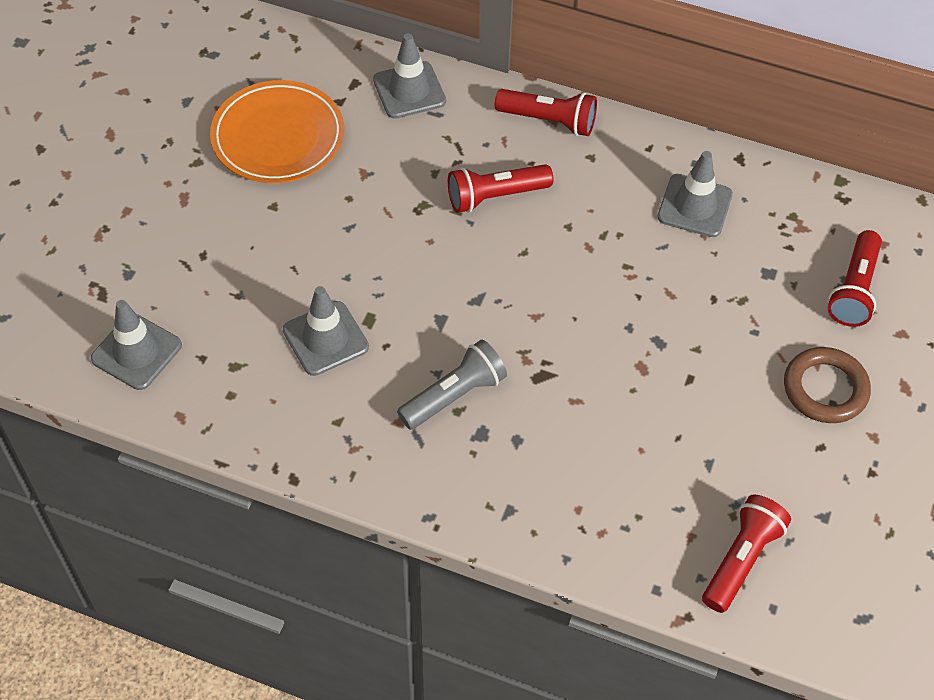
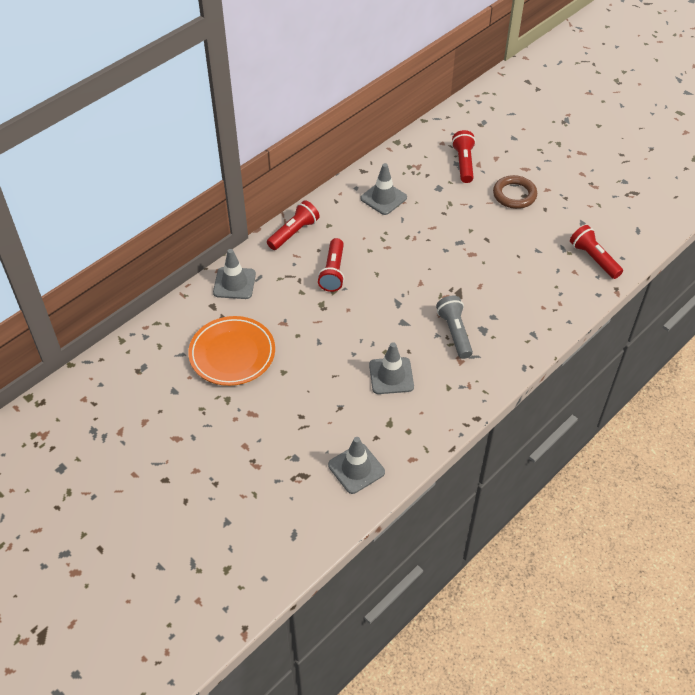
camera: 65 degrees left, 5 degrees down
red flashlight [828,230,882,327] -> red flashlight turned 135 degrees counterclockwise [452,130,476,183]

